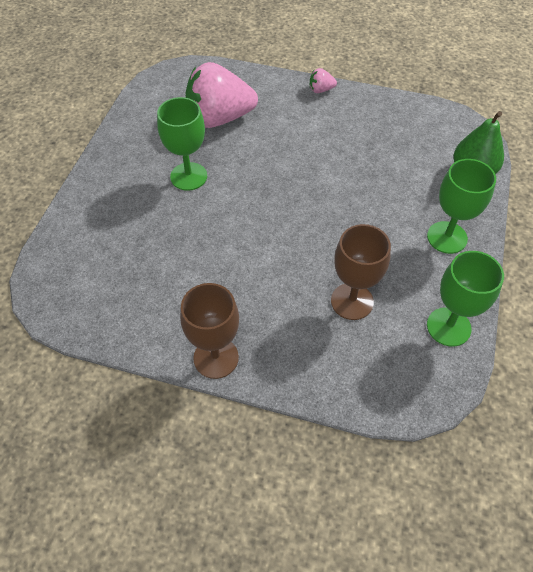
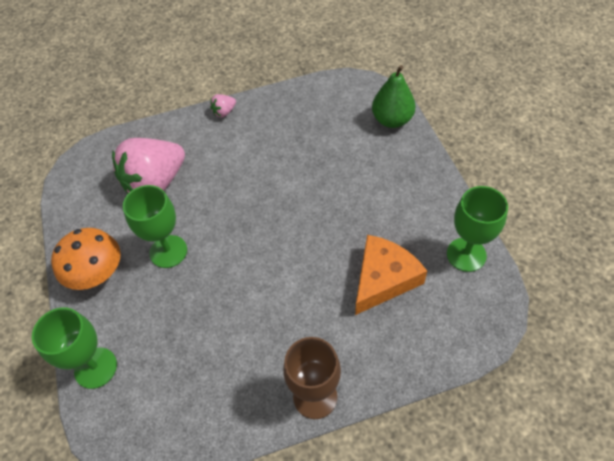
camera: 30 degrees left, 0 degrees up
brown goblet [331,224,391,320] -> orange cheese [355,235,427,315]
green goblet [427,159,496,254] -> green goblet moved to [32,307,117,389]
none -> orange mushroom [51,228,121,290]

